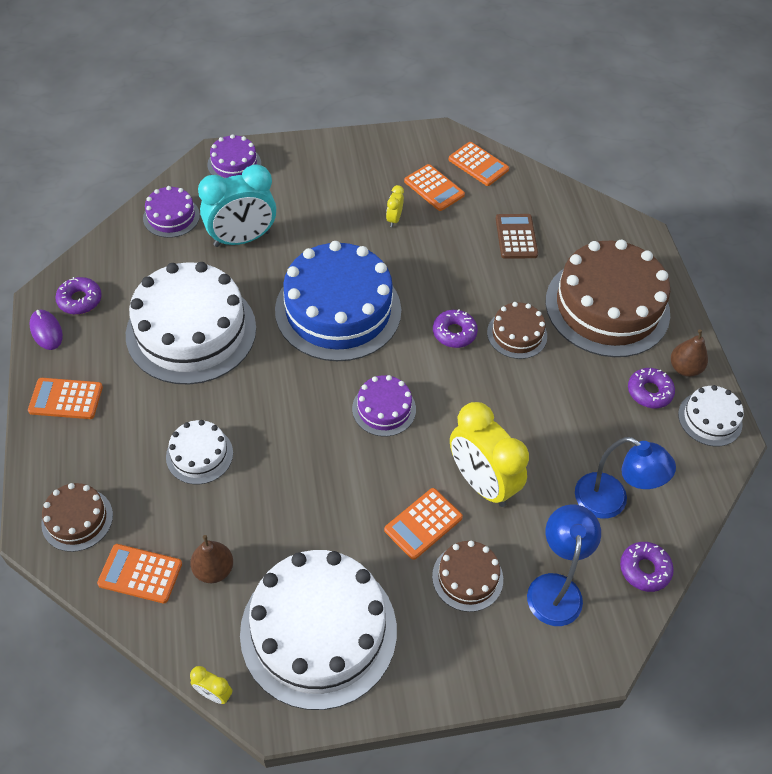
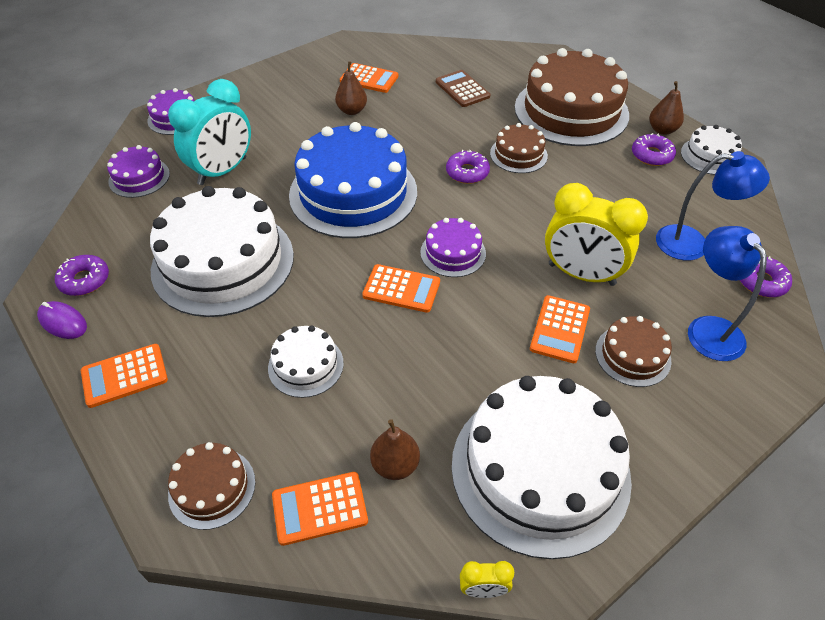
camera: 25 degrees left, 5 degrees down
yellow clock [386,185,404,227] -> brown pear [335,61,367,115]
orange calculator [448,142,509,186] -> orange calculator moved to [362,264,440,313]

